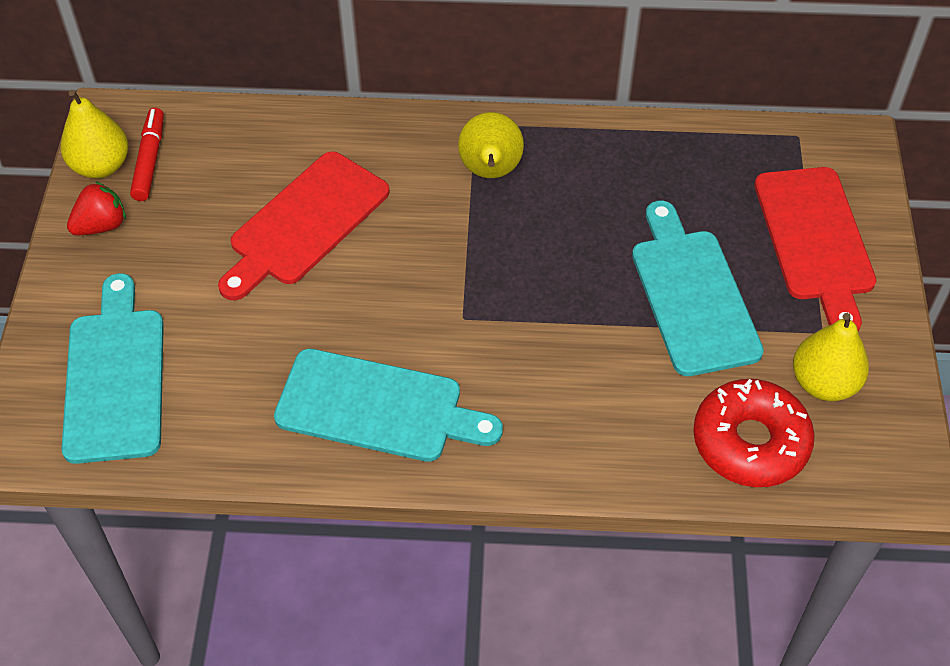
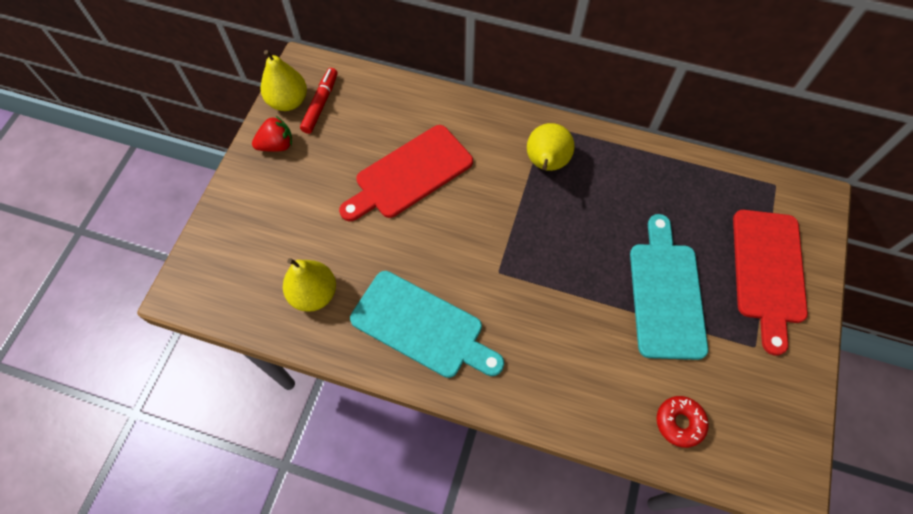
camera: 15 degrees right, 10 degrees up
turquoise cutting board [61,273,164,464] -> none
red donut [693,379,815,487] -> red donut [657,396,709,448], size x0.57
yellow pear [793,313,869,401] -> yellow pear moved to [283,258,336,312]

